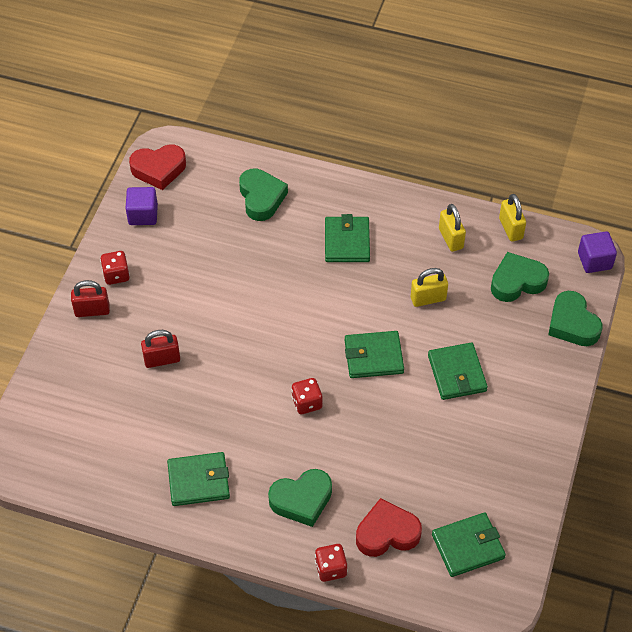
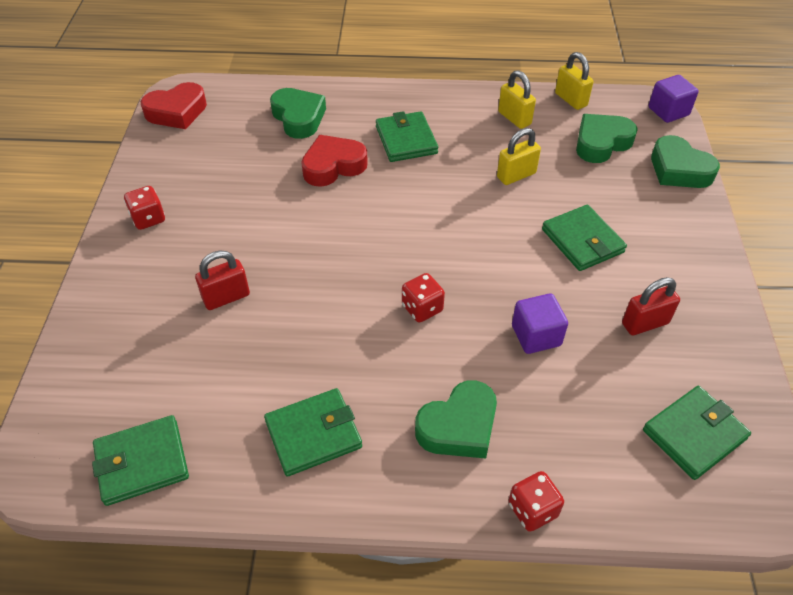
camera: 15 degrees left, 5 degrees down
red padlock [71,280,110,317] -> red padlock moved to [622,277,680,335]
purple cube [126,187,158,225] -> purple cube moved to [512,293,568,354]
green wallet [345,331,404,378] -> green wallet moved to [92,415,189,506]
red heart [356,498,422,557] -> red heart moved to [301,135,368,187]

